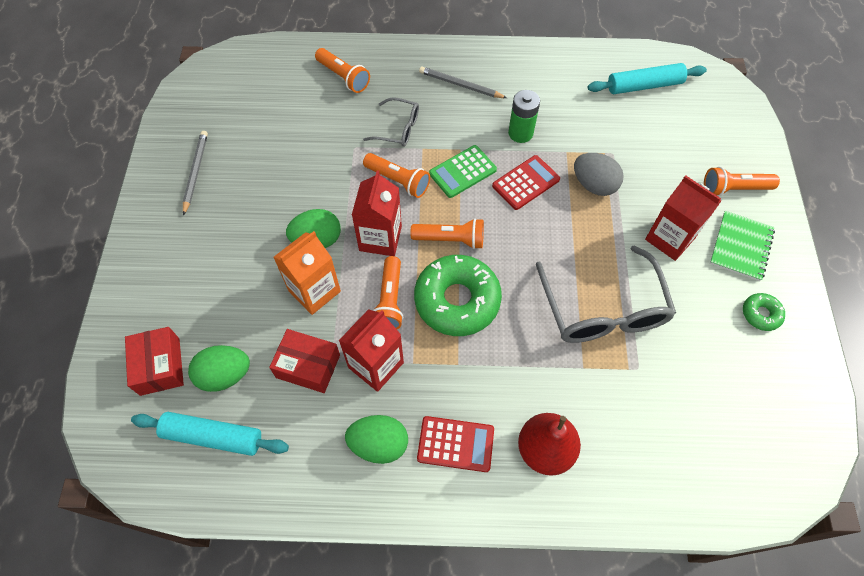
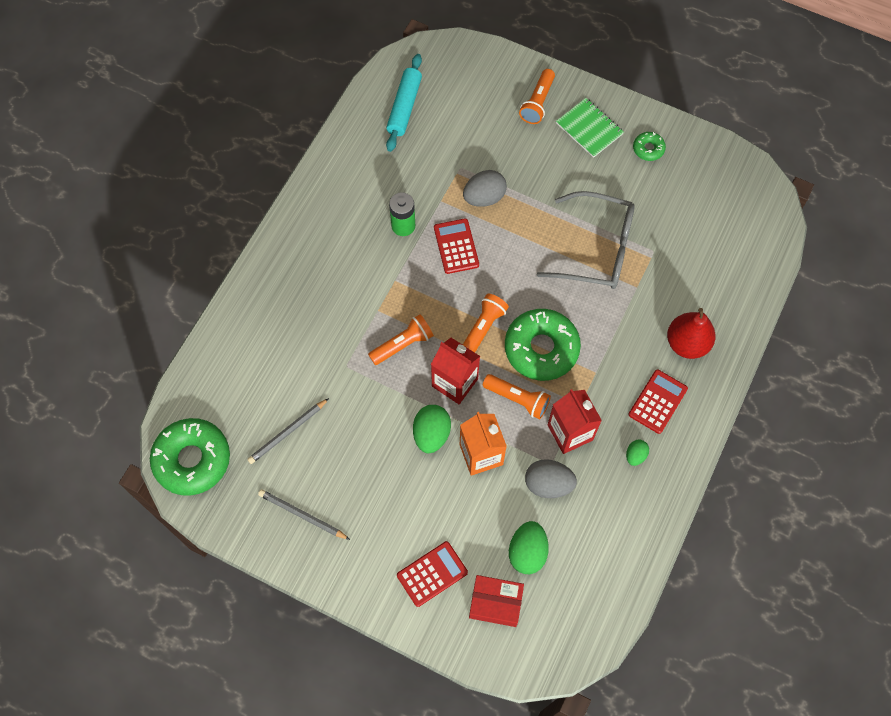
camera: 65 degrees left, 5 degrees up
turquoise rolling pin [131,412,289,456] -> none
red box [269,329,340,393] -> grey egg [525,459,577,498]
orange flashlight [315,48,370,93] -> none
green egg [345,415,408,464] -> green egg [626,440,649,466], size x0.56
grey glasses [363,97,419,147] -> none
grey pencil [419,67,507,98] -> grey pencil moved to [247,398,329,464]
green calculator [429,145,497,198] -> none
red carton [645,175,721,261] -> none
none -> green donut [150,418,230,496]
none -> red calculator [397,541,468,607]

